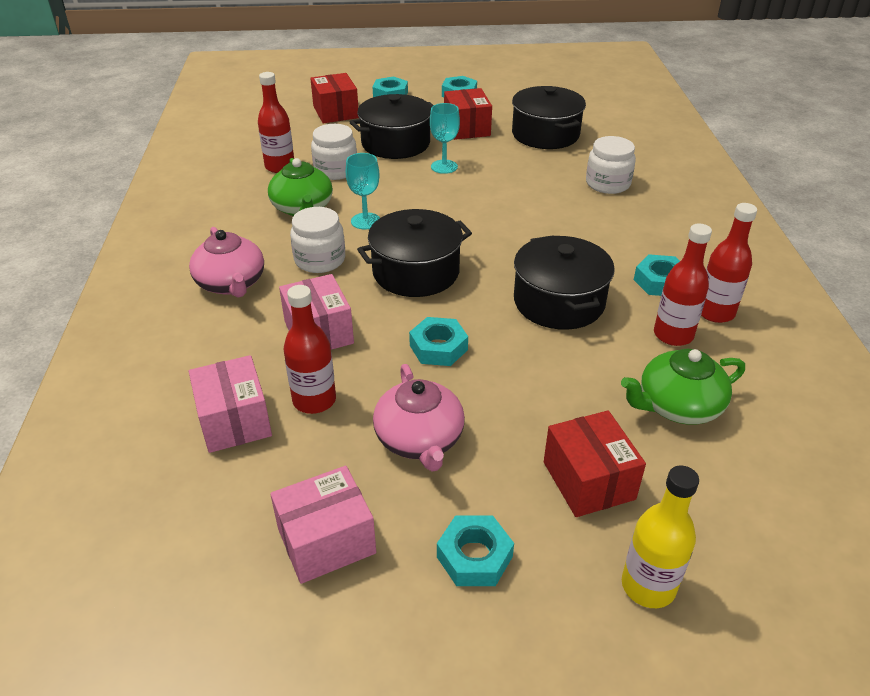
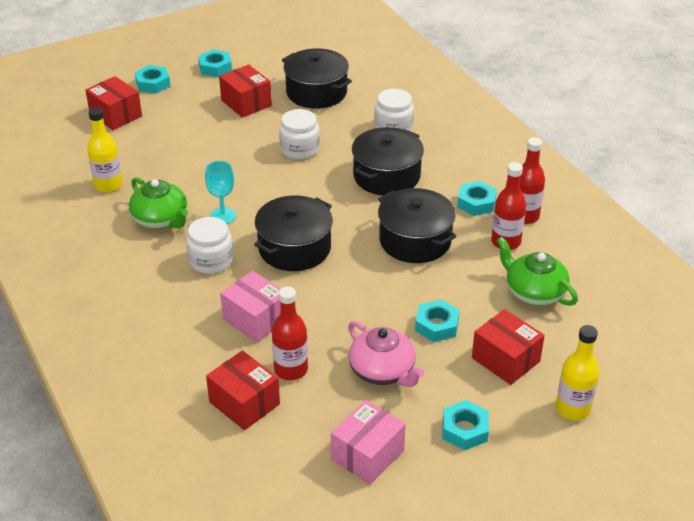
camera: 25 degrees left, 0 degrees up
pink teapot [189,227,264,298] -> none
pink box [189,355,272,453] -> red box [206,350,280,430]
red bottle [258,72,294,173] -> yellow bottle [87,107,123,192]
white jar [311,124,357,180] -> white jar moved to [279,109,320,160]
black pot [350,94,434,159] -> black pot moved to [352,127,424,195]
turquoise nut [409,317,468,366] -> turquoise nut moved to [415,300,460,342]
turquoise goblet [430,103,460,174] -> none
green teapot [621,349,745,425] -> green teapot turned 90 degrees clockwise [496,237,578,306]

